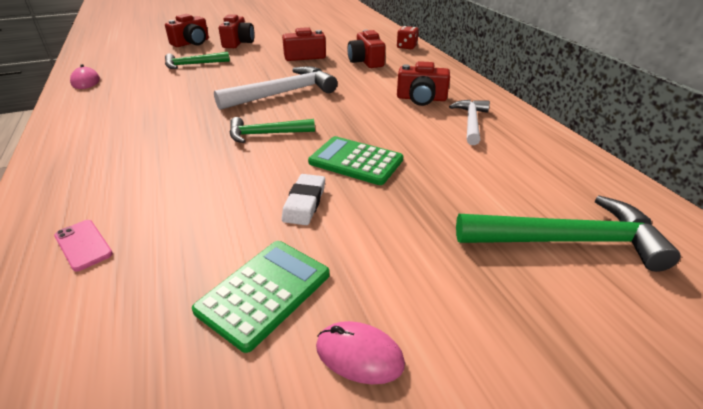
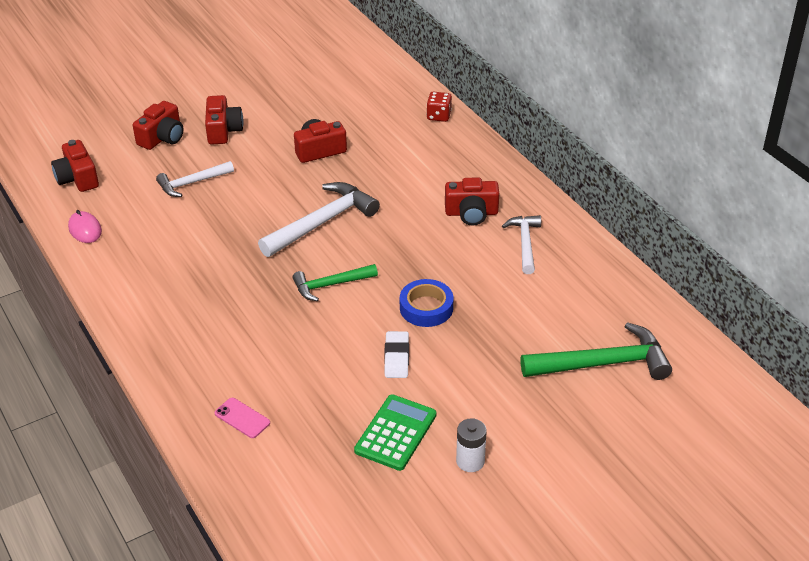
camera: 10 degrees left, 5 degrees up
green hammer [165,52,230,69] -> white hammer [156,161,234,197]
green calculator [308,136,403,185] -> blue tape [400,279,454,327]
pink mouse [316,321,405,384] -> white battery [456,418,487,472]
red camera [347,30,385,68] -> red camera moved to [51,140,99,192]

